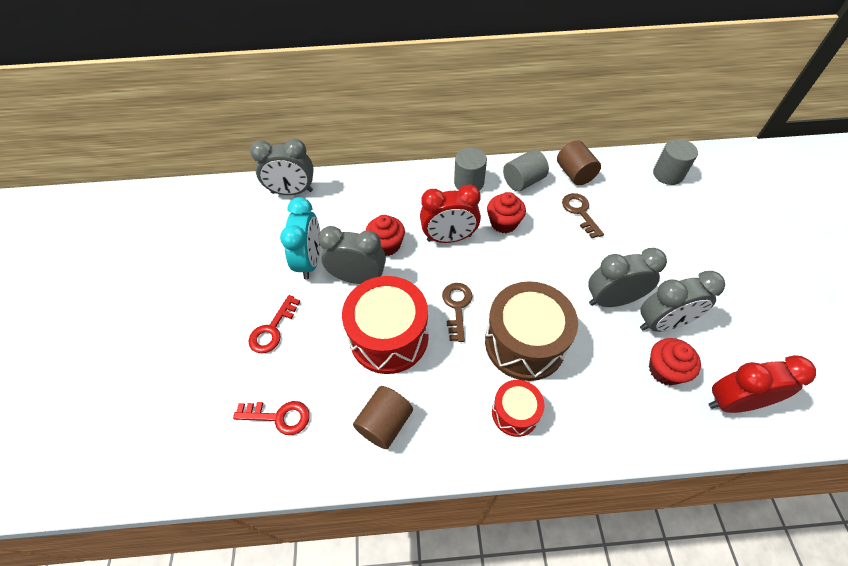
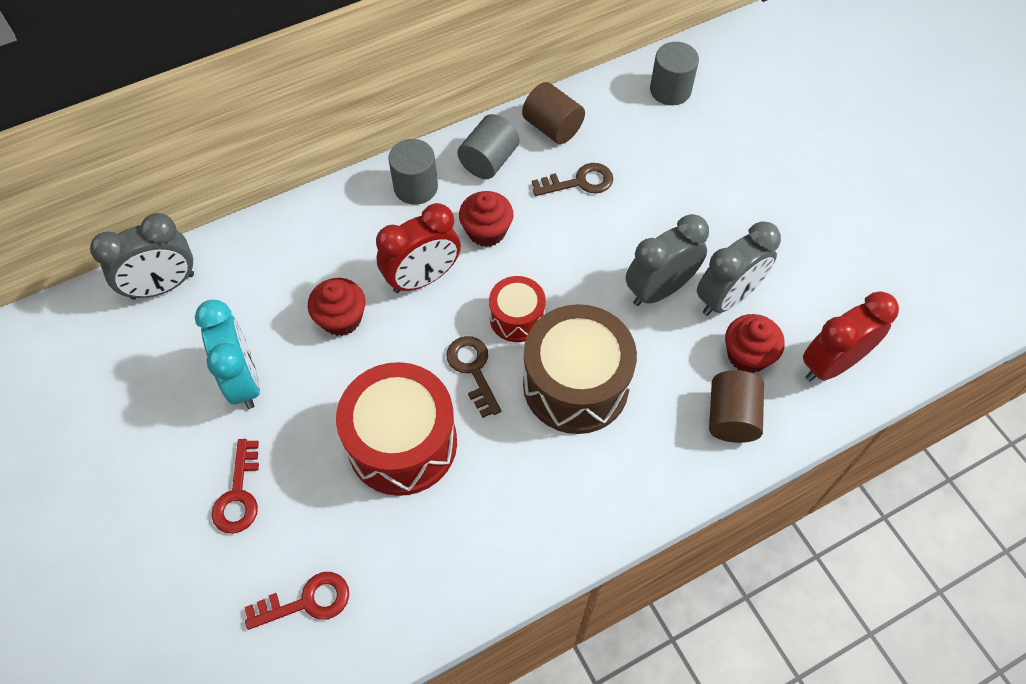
camera: 25 degrees left, 5 degrees up
grey clock [318,226,386,284] -> none
brown cylinder [353,386,413,449] -> brown cylinder moved to [709,370,764,443]
red drum [492,380,545,437] -> red drum moved to [489,276,546,342]
brown key [562,193,604,238] -> brown key turned 120 degrees clockwise [532,163,613,196]

